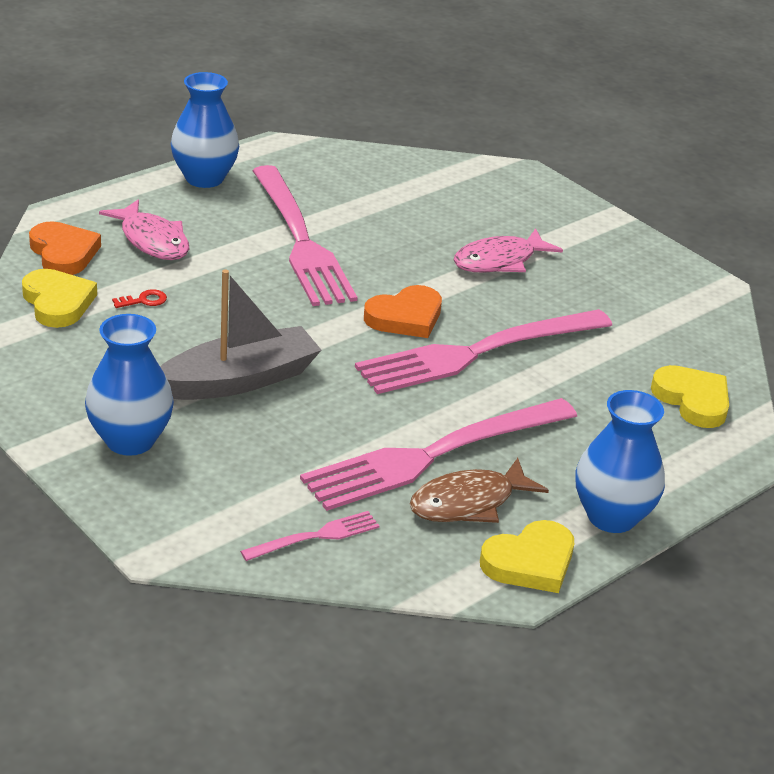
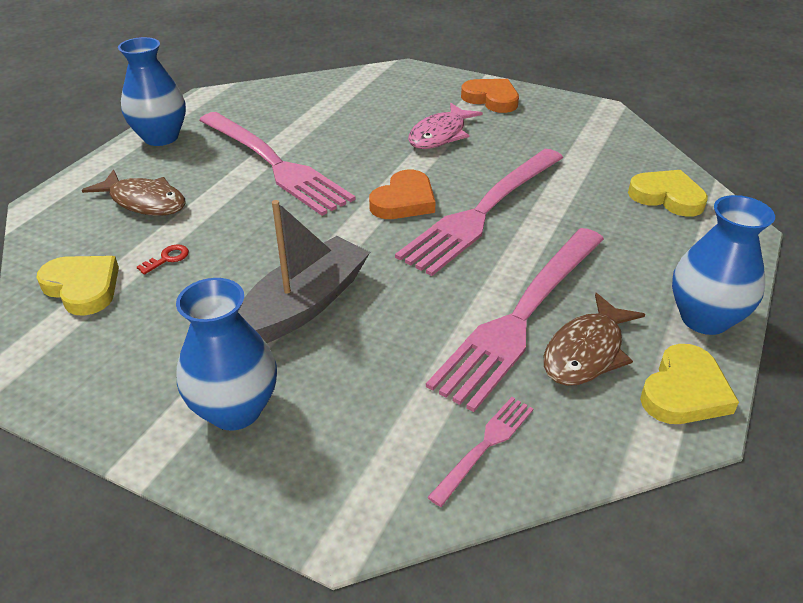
camera: 20 degrees left, 5 degrees up
orange heart [29,221,101,275] -> orange heart moved to [461,79,519,113]
pink fish [99,199,189,260] -> brown fish [82,169,185,215]

